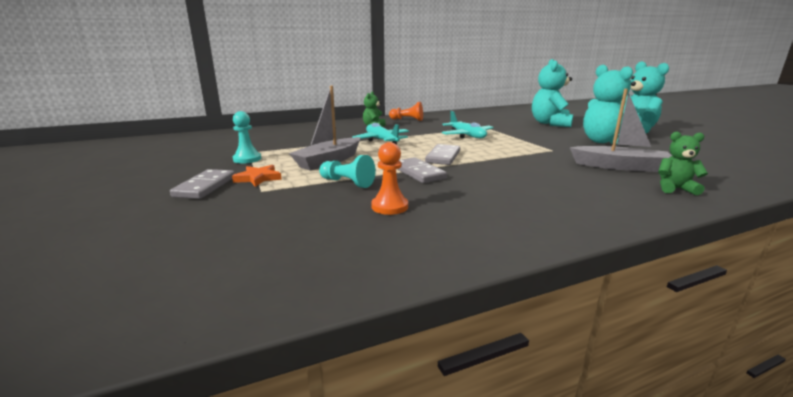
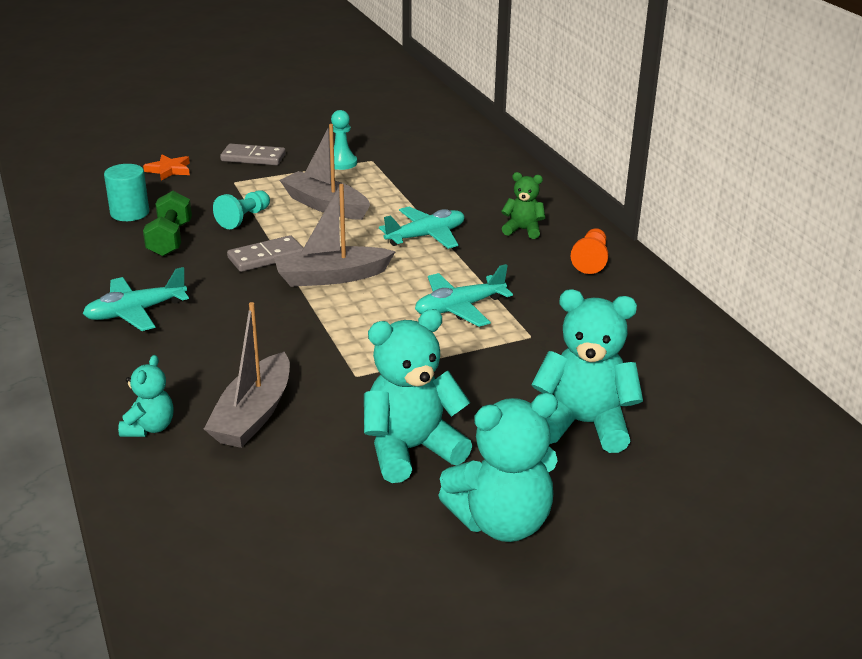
camera: 90 degrees right, 10 degrees up
orange star [232,165,282,187] -> orange star moved to [143,155,190,181]
orange pawn [371,142,408,215] -> green dumbbell [143,191,192,256]
grey domino [425,144,460,165] -> grey boat [274,184,396,287]
green teddy bear [658,132,708,195] -> turquoise teddy bear [118,355,173,437]
none -> turquoise plane [83,267,189,331]
none -> turquoise cylinder [104,164,149,221]

